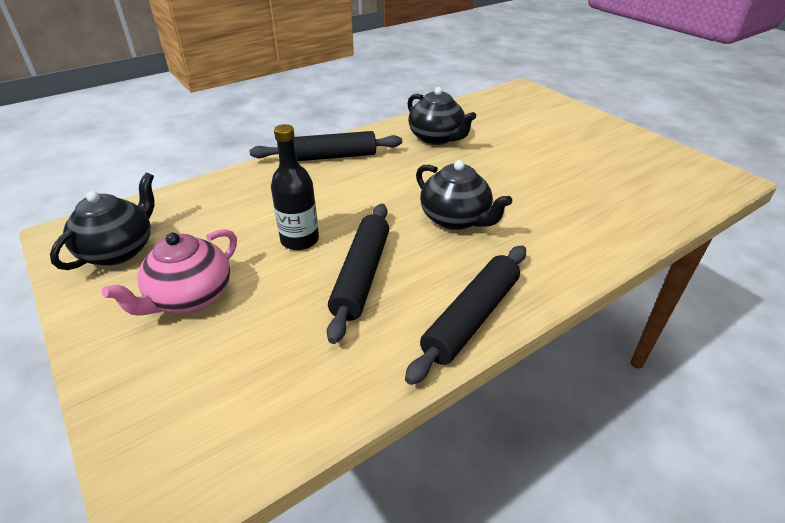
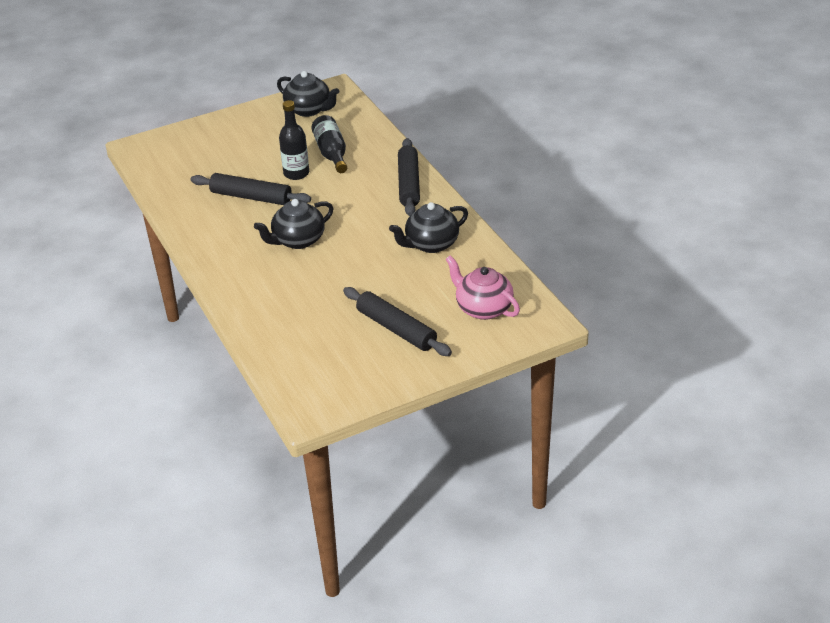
camera: 100 degrees right, 0 degrees up
pink teapot [102,229,237,316] -> pink teapot moved to [446,255,520,320]
black rolling pin [405,245,526,385] -> black rolling pin moved to [343,287,452,356]
none -> black bottle [311,115,347,173]

